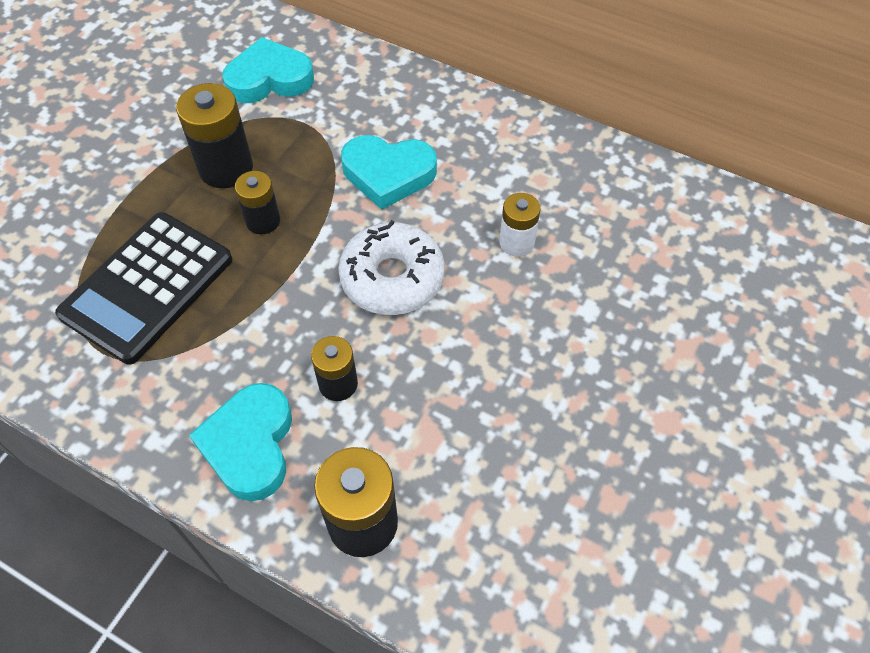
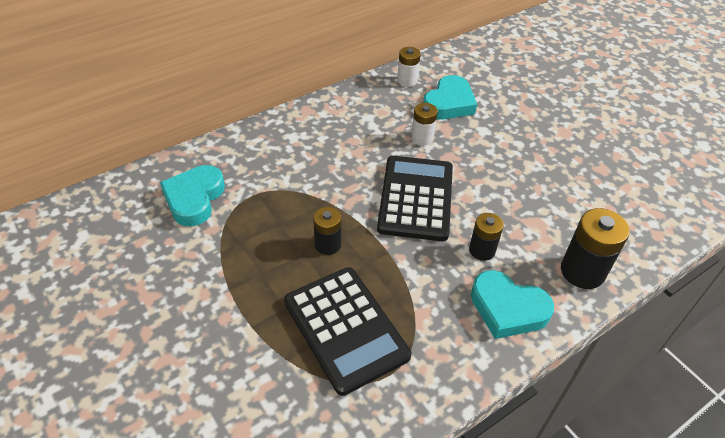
camera: 65 degrees left, 10 degrees down
black battery [176,83,253,188] -> none
white donut [338,220,445,315] -> black calculator [377,156,453,241]
turquoise heart [341,135,437,210] -> turquoise heart moved to [423,75,477,120]
none -> white battery [397,47,421,87]

